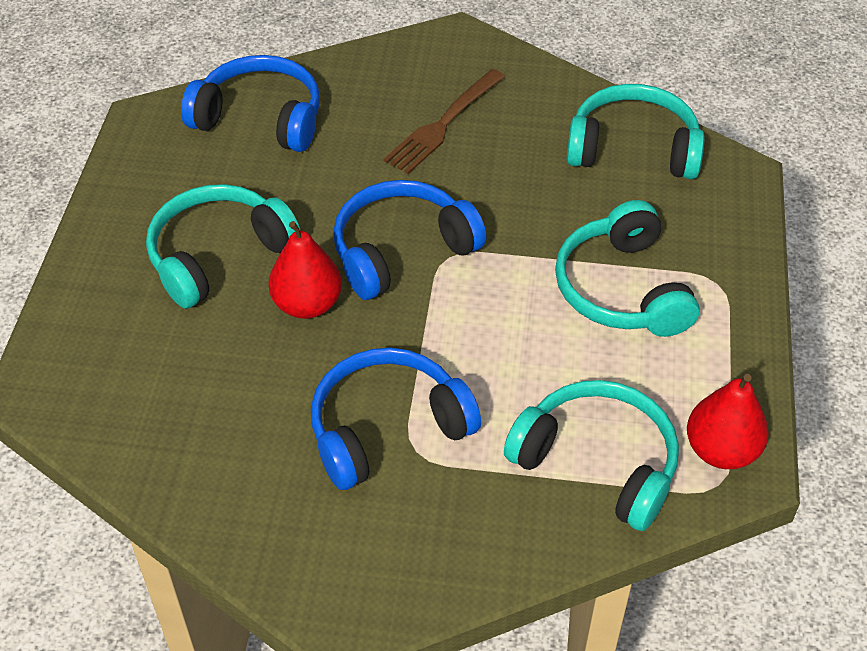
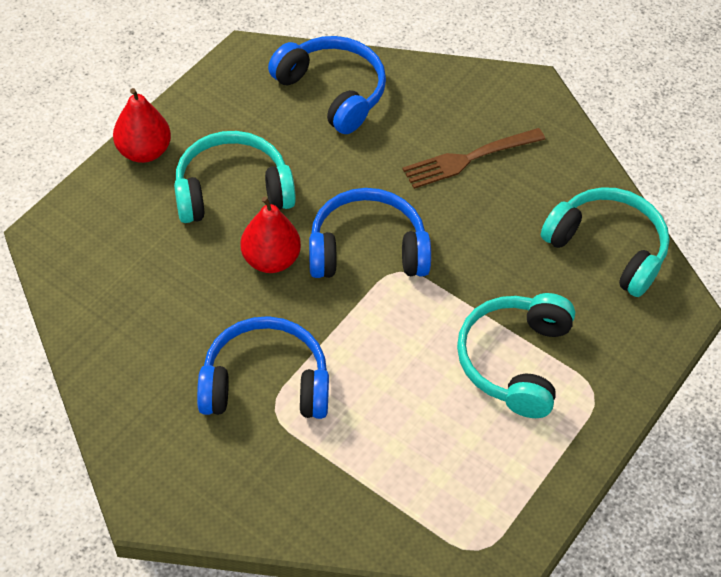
camera: 25 degrees right, 5 degrees up
turquoise headphones [504,380,679,531] -> none
red pear [687,374,769,469] -> red pear moved to [113,88,171,163]

